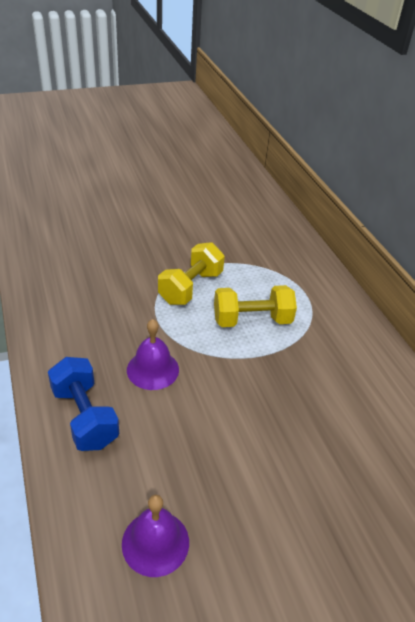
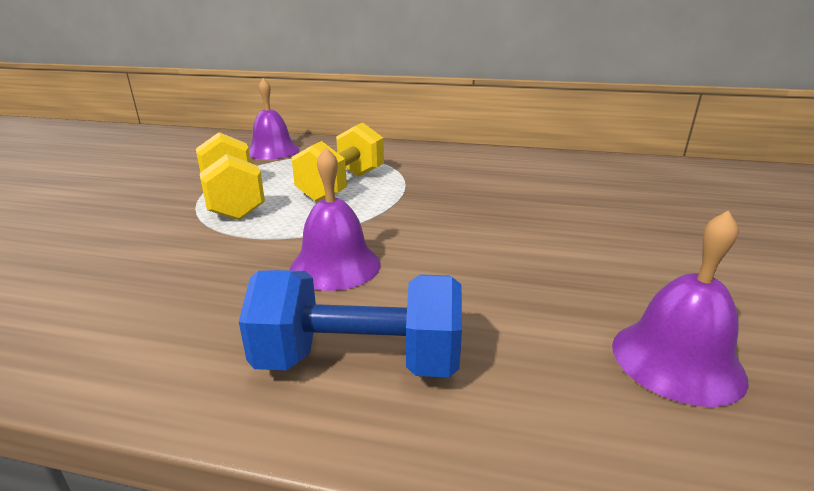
camera: 55 degrees left, 15 degrees down
none -> purple bell [249,78,300,159]

